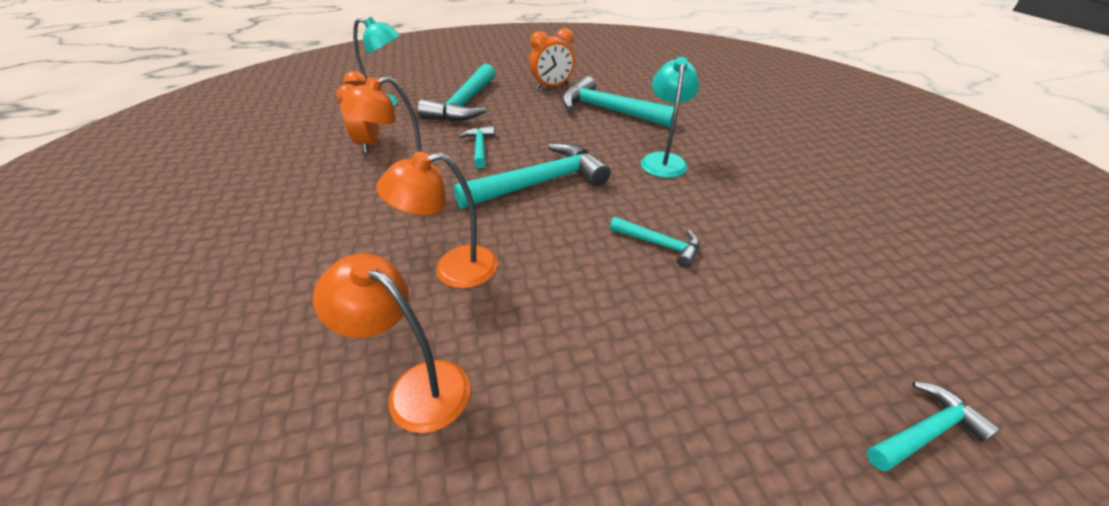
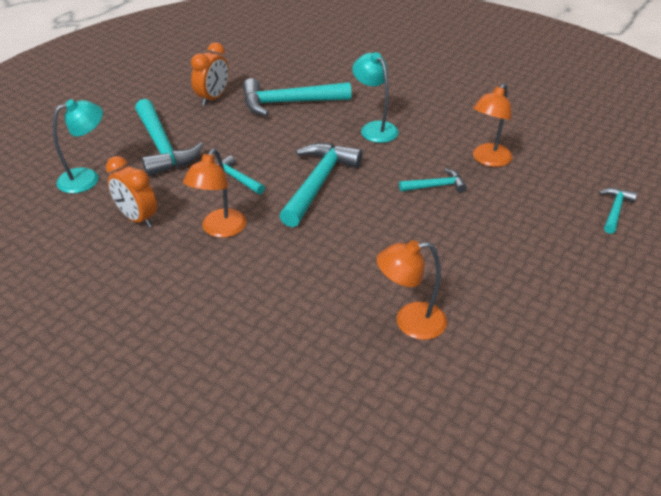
camera: 40 degrees left, 0 degrees up
orange lamp [376,151,498,288] -> orange lamp moved to [473,83,513,167]

